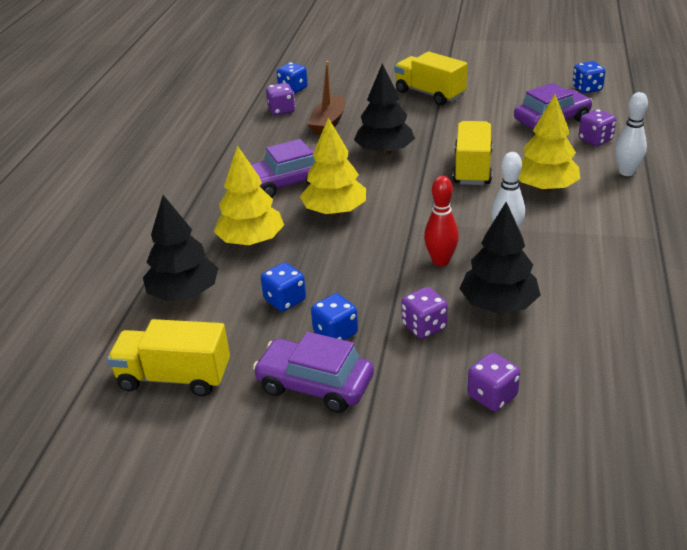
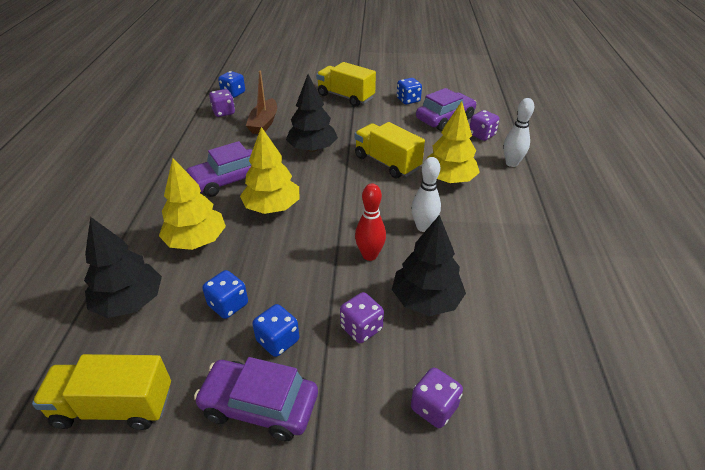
camera: 10 degrees left, 5 degrees up
yellow truck [453,121,492,185] -> yellow truck turned 45 degrees counterclockwise [355,122,425,178]
blue dice [572,61,605,93] -> blue dice moved to [397,78,422,105]

